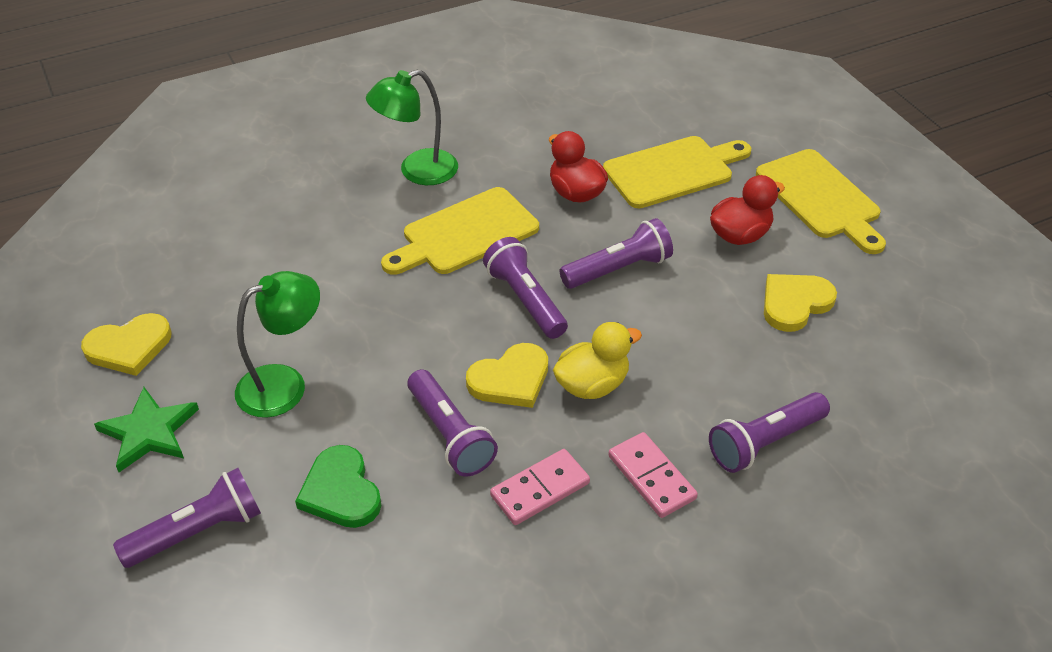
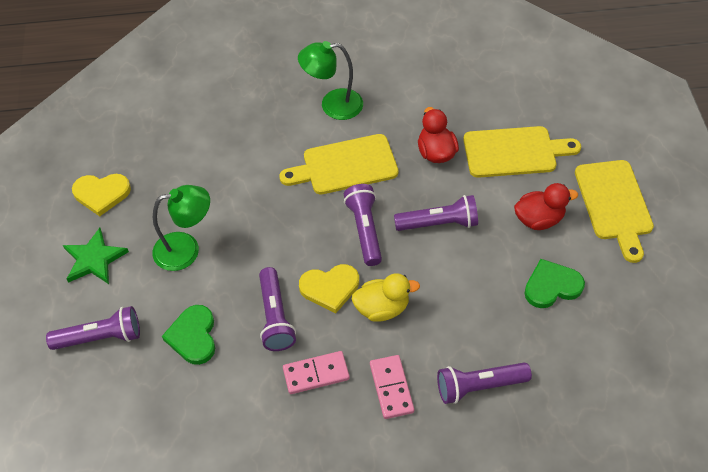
camera: 20 degrees right, 10 degrees up
yellow heart [764,274,837,332] -> green heart [524,259,585,308]

